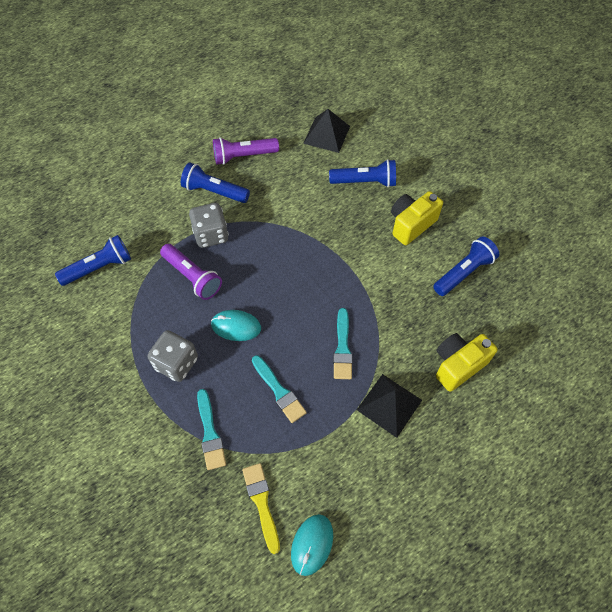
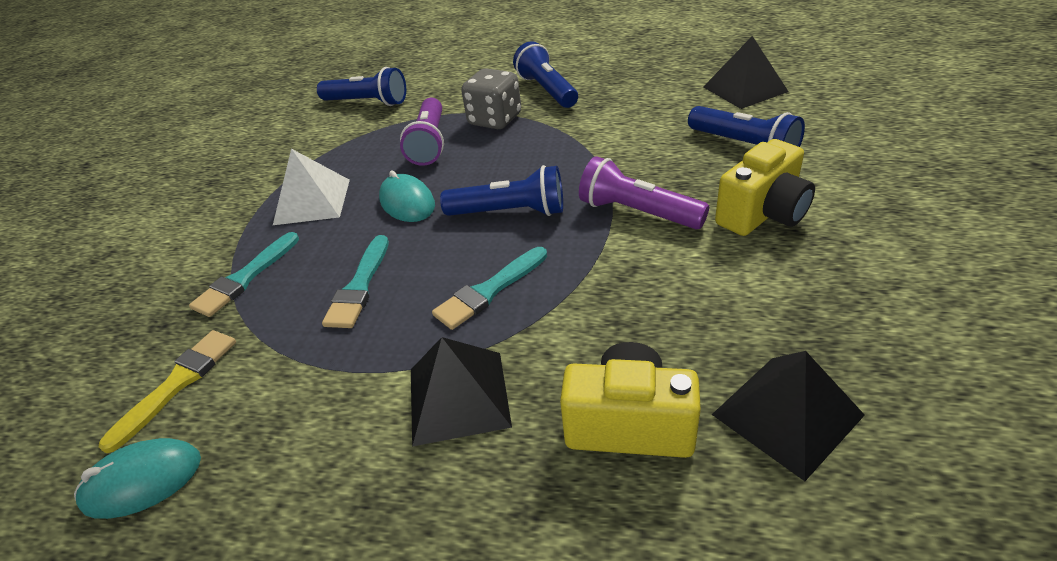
camera: 50 degrees right, 20 degrees down
grey dice [148,330,198,382] -> white pyramid [273,149,350,225]
purple flashlight [213,137,279,165] -> purple flashlight moved to [579,156,709,229]
yellow camera [391,191,443,245] -> yellow camera turned 135 degrees clockwise [715,139,815,236]
blue flashlight [433,236,499,296] -> blue flashlight moved to [440,165,563,216]
none -> black pyramid [712,351,865,481]

